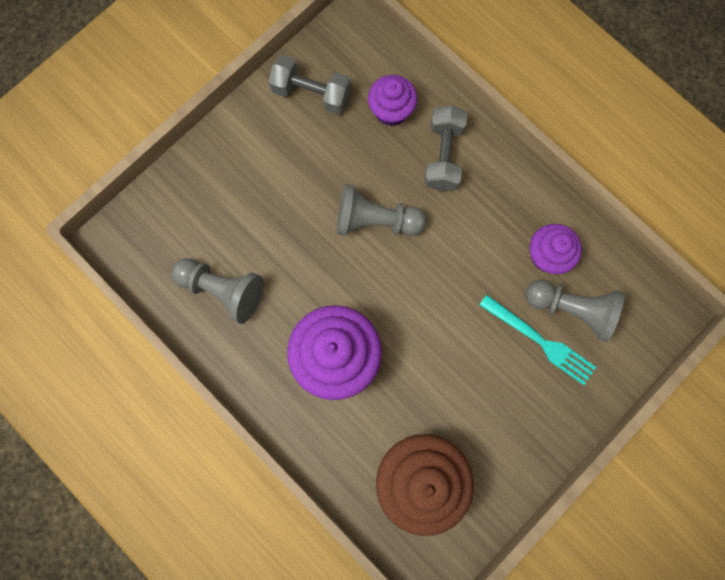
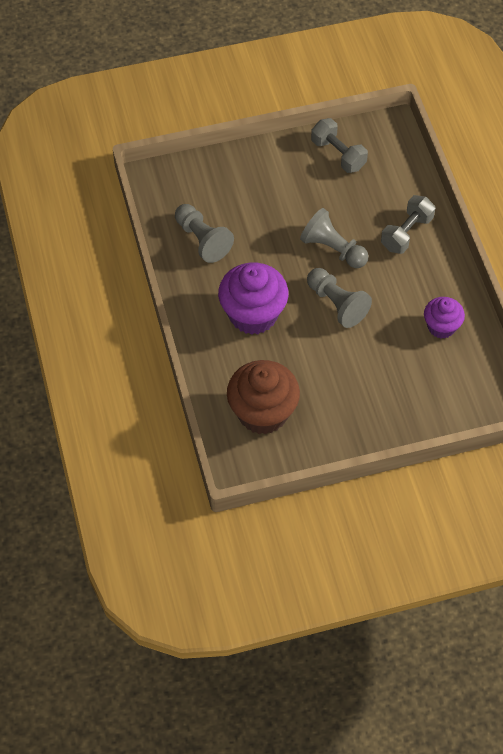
camera: 30 degrees right, 20 degrees down
purple cupcake [368,75,417,126] -> none
turquoise fork [479,294,596,385] -> none
grey pawn [525,279,625,342] -> grey pawn moved to [307,268,372,328]

